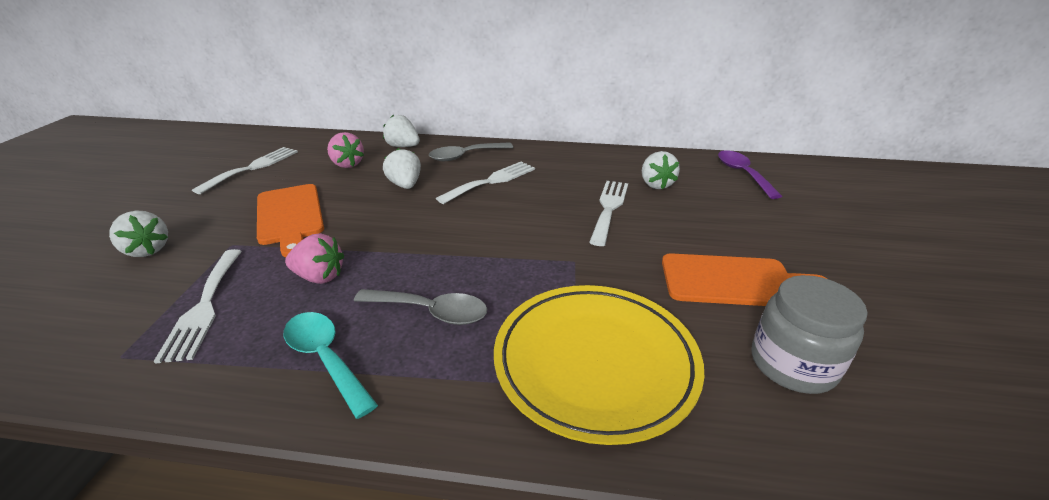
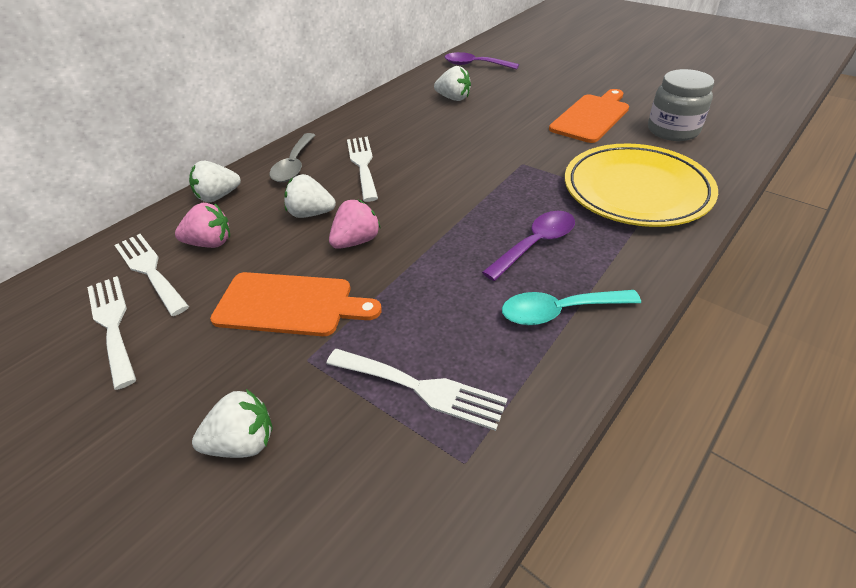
camera: 55 degrees left, 10 degrees up
pink strawberry [285,233,344,284] -> pink strawberry moved to [329,200,381,249]
grey spoon [354,289,487,325] -> purple spoon [482,211,575,281]
white fork [589,181,628,246] -> white fork moved to [115,234,189,316]

